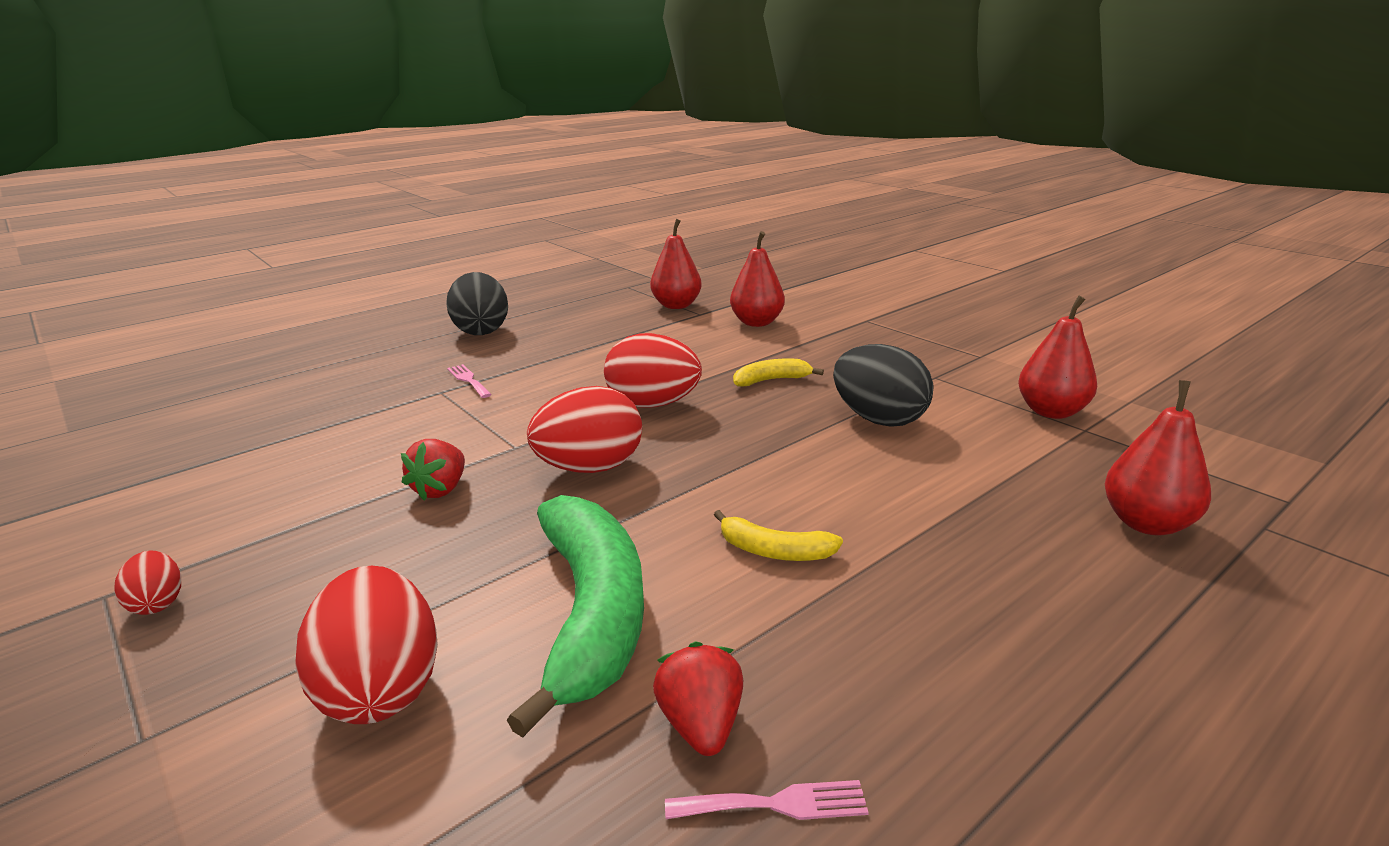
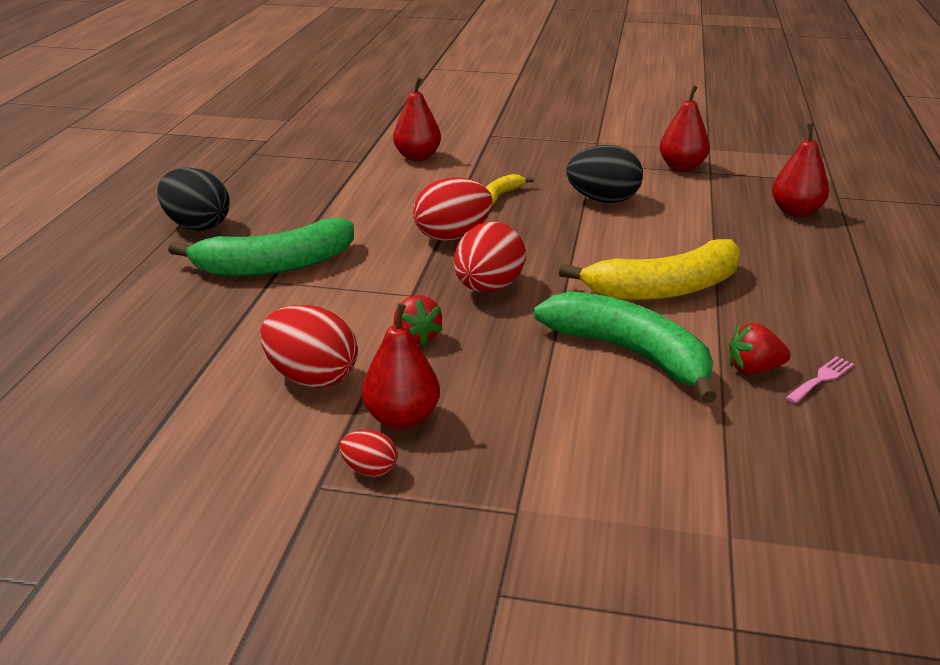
camera: 40 degrees left, 5 degrees up
red egg [295,566,438,724] -> red egg moved to [260,305,358,388]
pink fork [447,364,492,398] -> green banana [168,218,354,276]
red pear [650,219,702,309] -> red pear moved to [362,303,440,429]
red strawberry [653,641,743,756] -> red strawberry turned 45 degrees counterclockwise [729,323,791,375]
yellow banana [714,510,843,561] -> yellow banana [559,239,740,301], size x2.15

